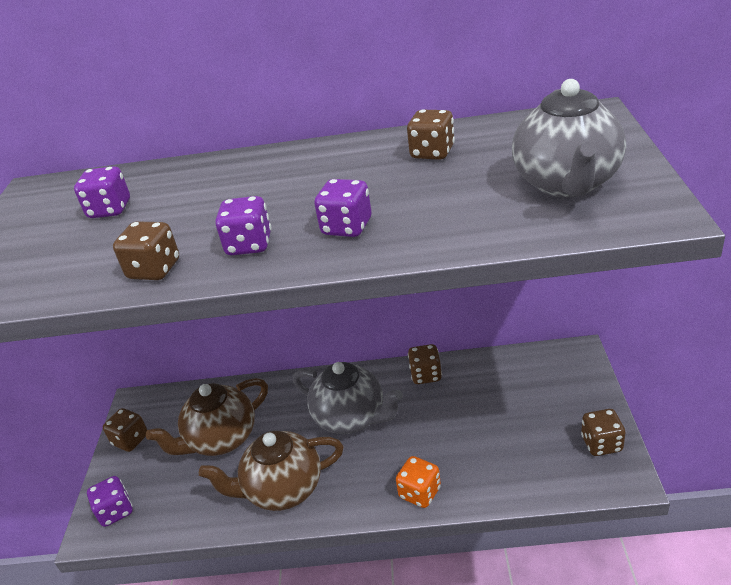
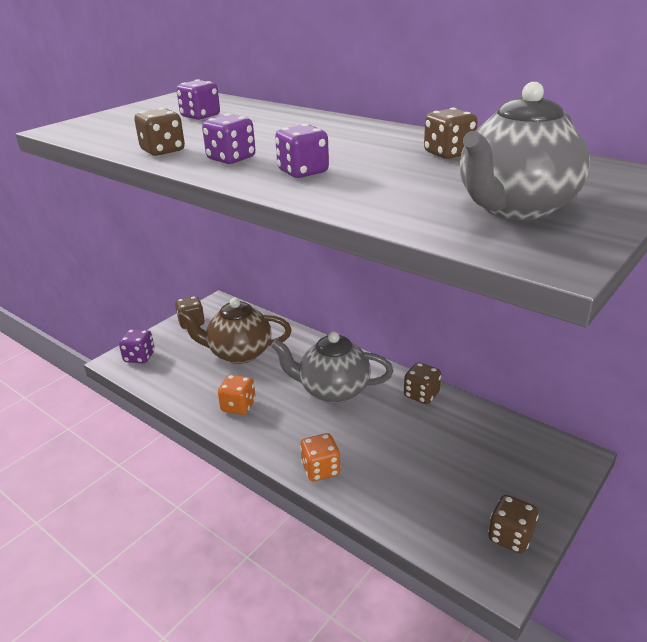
camera: 35 degrees right, 5 degrees down
brown teapot [199,431,344,511] -> orange dice [218,375,256,415]
grey teapot [293,362,403,434] -> grey teapot turned 120 degrees clockwise [271,331,393,403]

